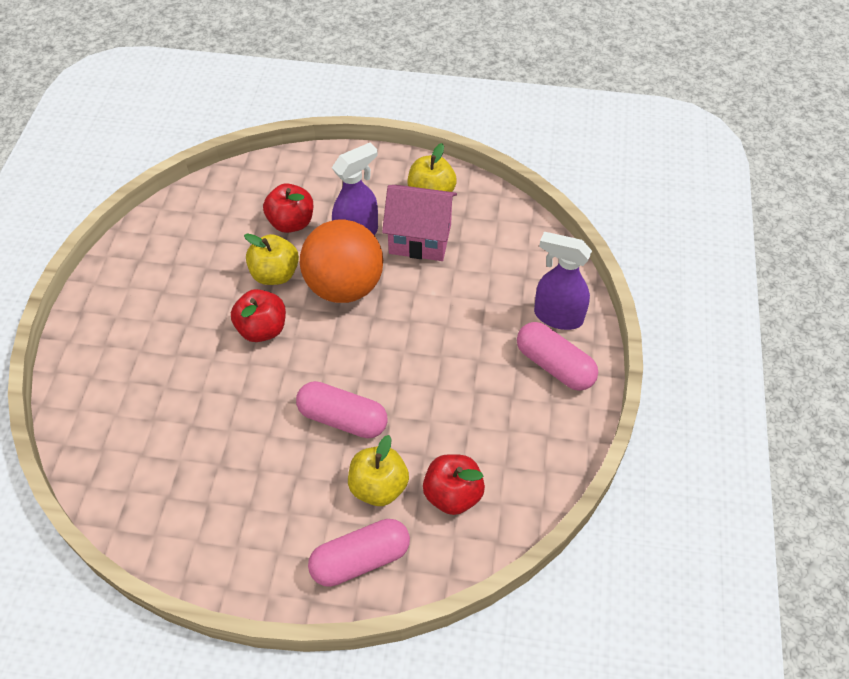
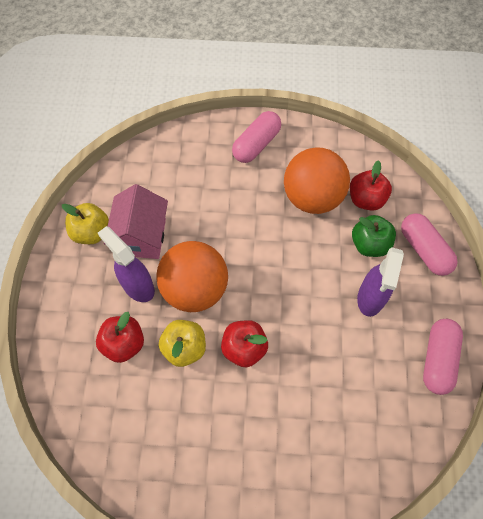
camera: 95 degrees left, 10 degrees up
pink capsule [296,381,388,438] -> pink capsule moved to [423,319,463,395]
yellow apple [348,435,409,506] -> green apple [352,215,396,257]
purple spray bottle [534,232,592,330] -> purple spray bottle moved to [357,247,404,317]
none -> orange ball [284,147,350,214]

